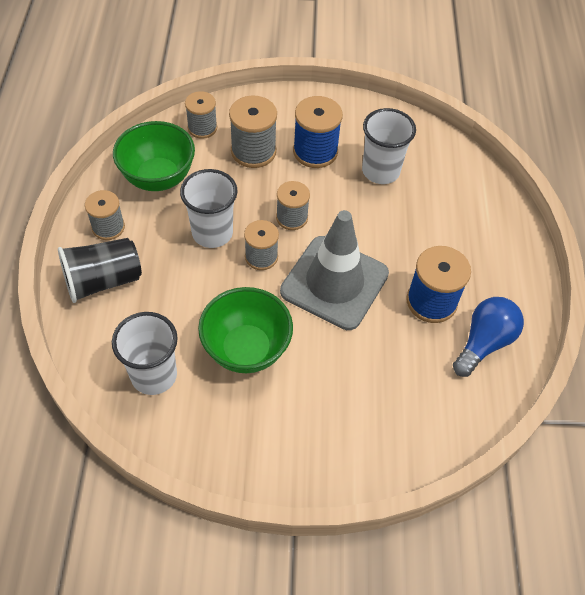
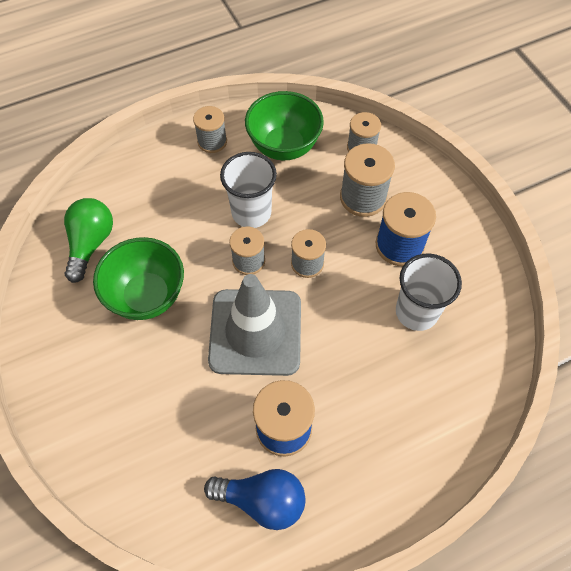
camera: 65 degrees right, 5 degrees up
black cup [58,238,142,303] -> none
white cup [112,312,178,395] -> green light bulb [64,198,113,283]

